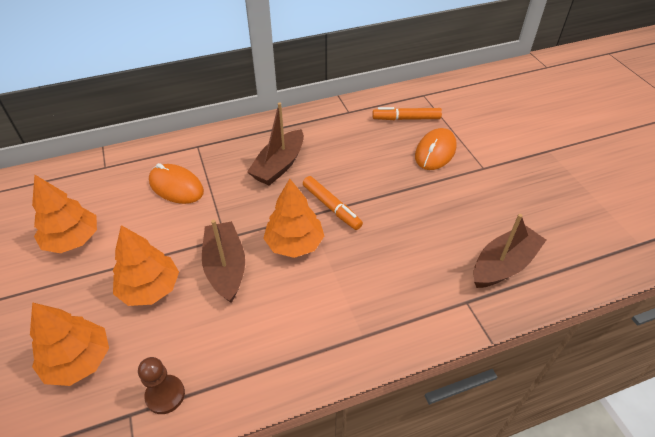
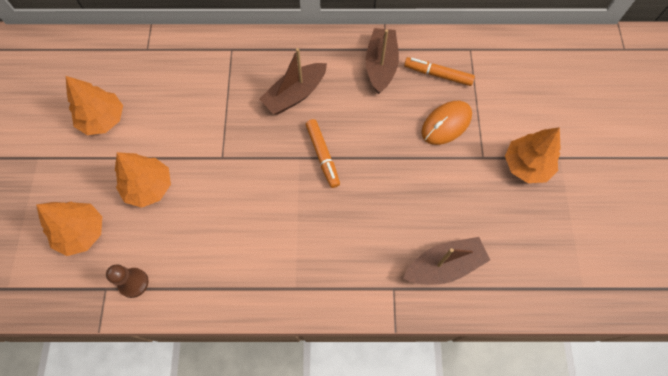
camera: 20 degrees right, 20 degrees up
orange mouse [149,163,204,204] -> none
brown boat [202,220,245,303] -> brown boat moved to [366,28,399,94]
orange tree [263,179,324,258] -> orange tree moved to [505,127,561,183]

